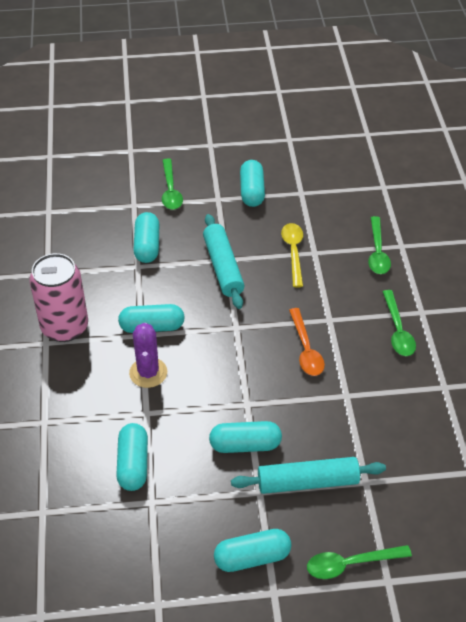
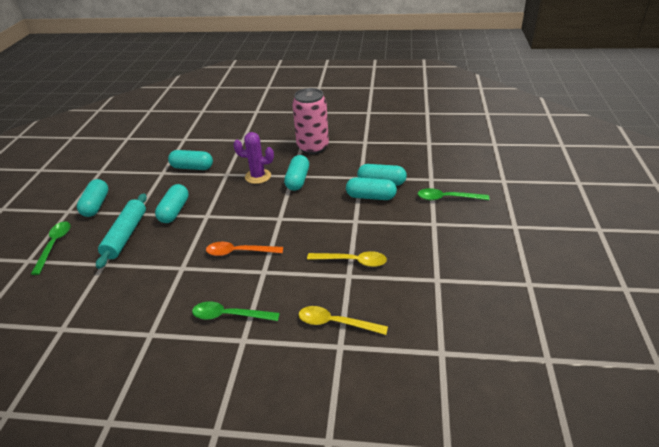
camera: 105 degrees right, 10 degrees down
turquoise rolling pin [203,214,244,309] -> none
turquoise capsule [240,160,265,207] -> turquoise capsule moved to [346,177,397,200]
green spoon [368,216,391,274] -> yellow spoon [299,306,388,335]

